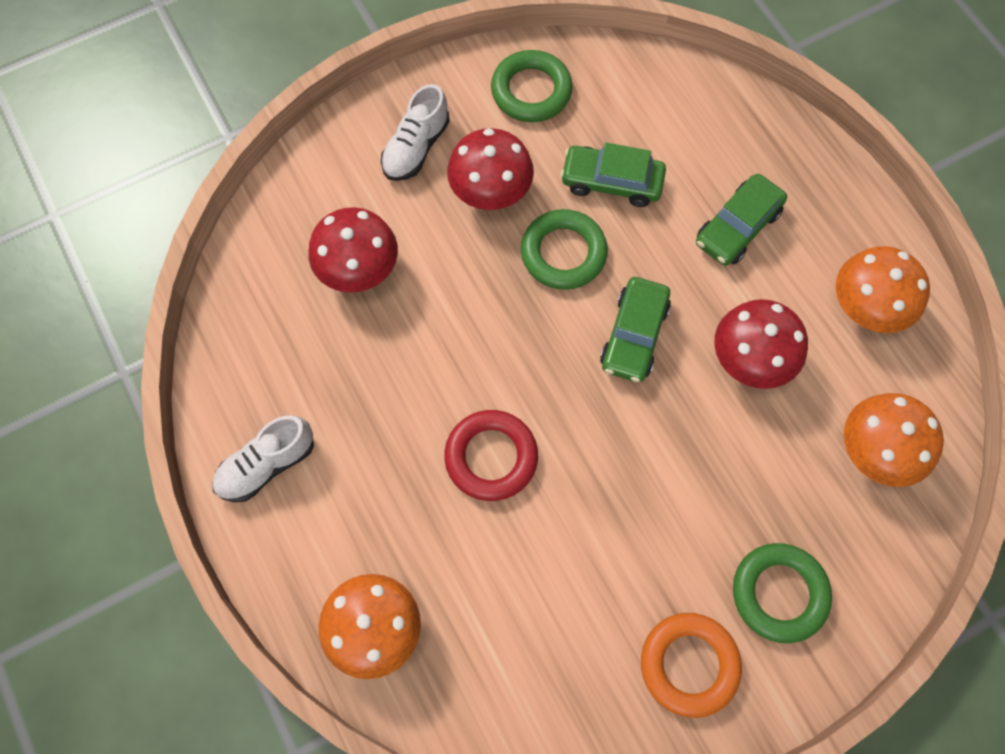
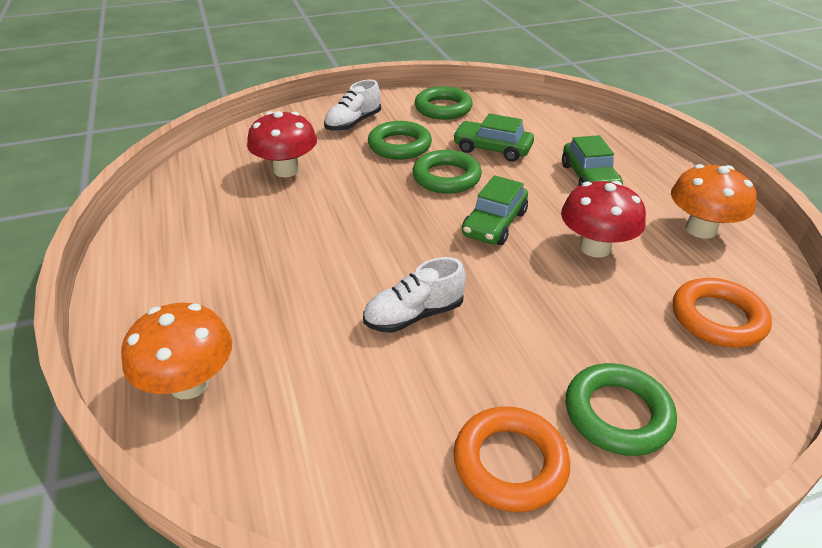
camera: 10 degrees right, 30 degrees down
white shoe [212,416,314,502] -> white shoe moved to [363,257,466,333]
red ring [444,410,538,501] -> none
red mushroom [447,128,534,210] -> green ring [368,121,432,160]
green car [696,174,787,266] -> green car turned 60 degrees counterclockwise [562,135,623,186]
orange mushroom [844,393,944,487] -> orange ring [673,278,772,348]

